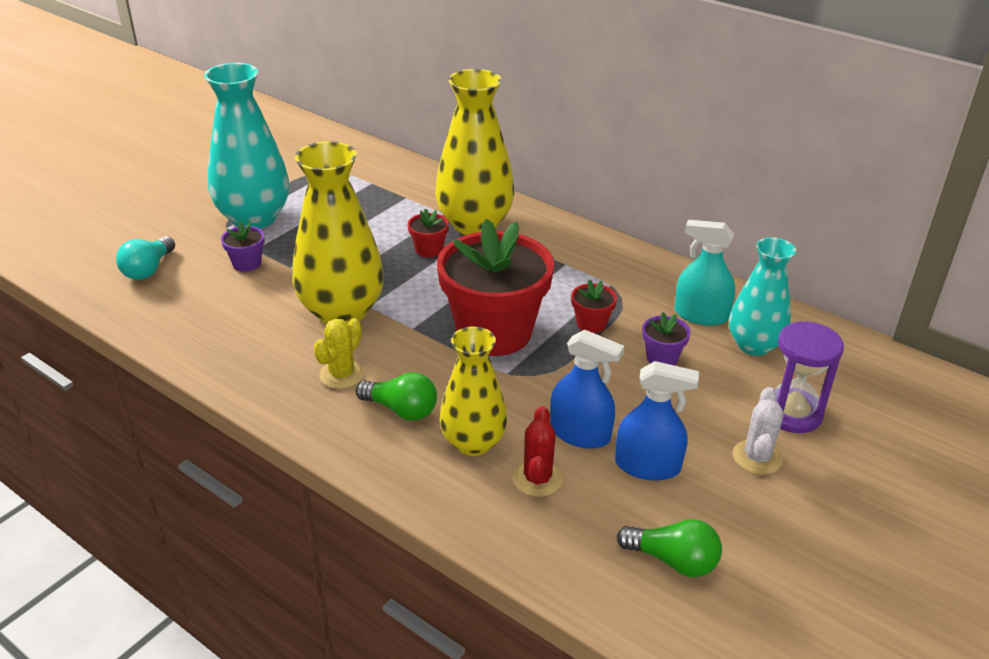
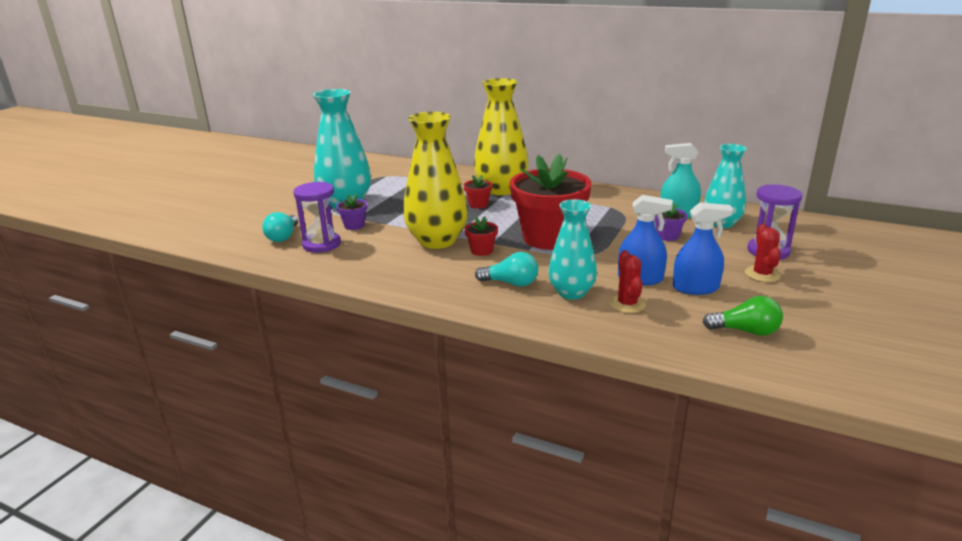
camera: 10 degrees left, 10 degrees down
yellow cactus [314,318,365,389] -> none
green light bulb [356,372,437,421] -> turquoise light bulb [475,252,538,287]
yellow vase [440,326,507,456] -> turquoise vase [548,199,597,300]
red flower pot [571,279,617,333] -> red flower pot moved to [465,216,498,256]
white cactus [733,387,784,475] -> red cactus [745,224,781,282]
none -> purple hourglass [293,182,341,253]

